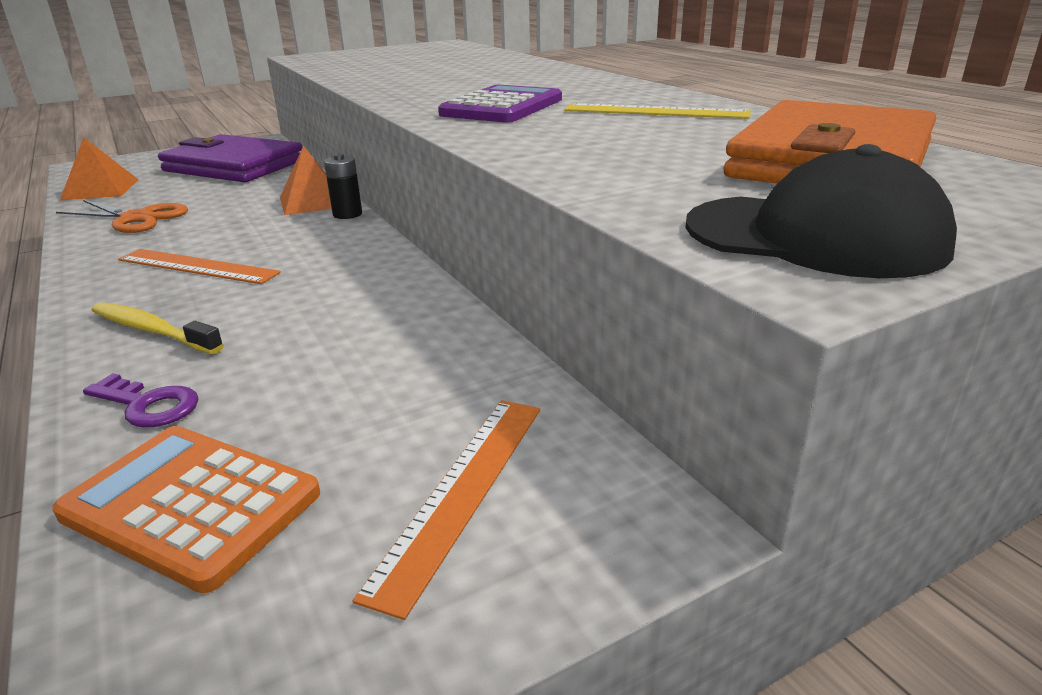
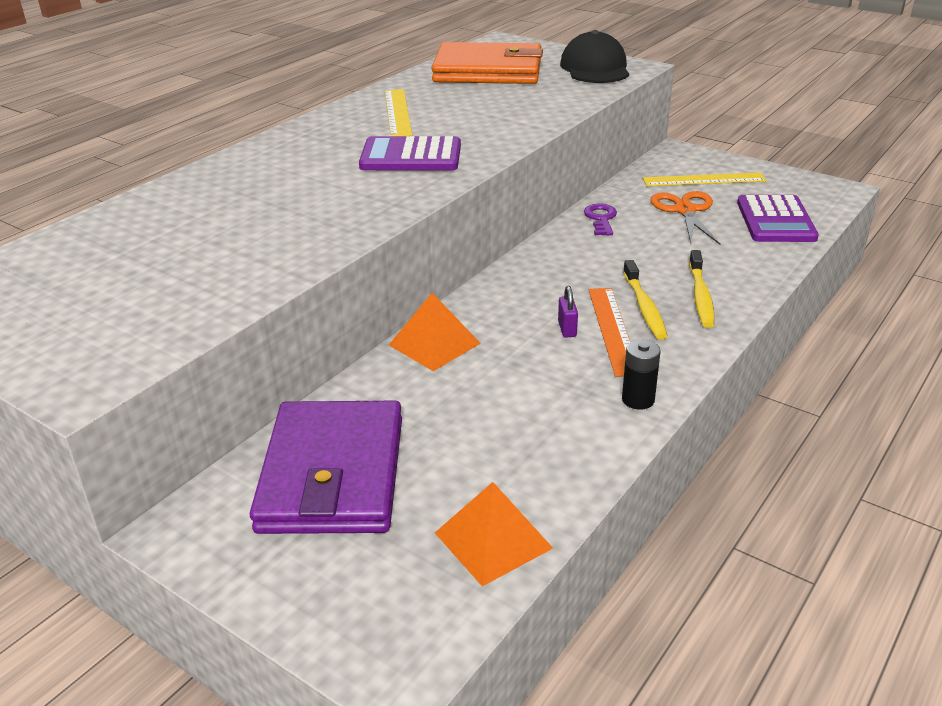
camera: 115 degrees left, 5 degrees up
orange calculator [52,426,320,593] -> purple calculator [737,195,819,242]
orange scissors [56,200,188,233] -> orange scissors moved to [650,191,720,245]
purple key [83,373,199,427] -> purple key moved to [584,203,617,235]
black battery [324,154,362,219] -> black battery moved to [622,340,661,410]
orange ruler [353,400,540,620] -> yellow ruler [643,173,767,186]
none -> purple padlock [558,286,578,338]
none -> yellow toothbrush [623,260,668,340]

